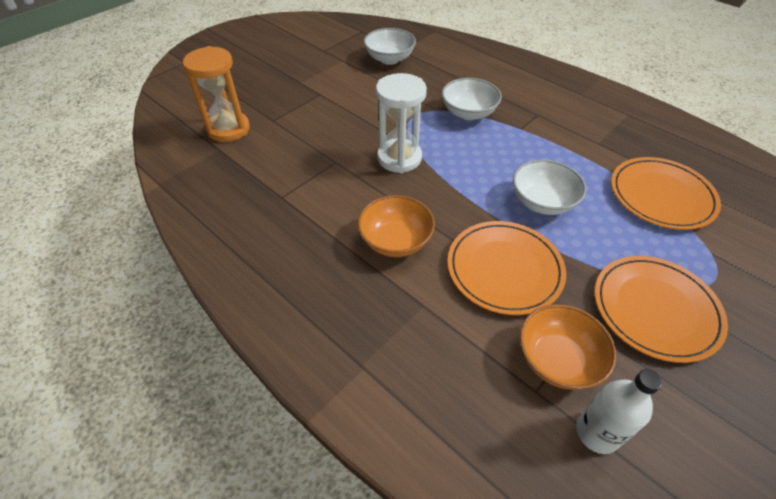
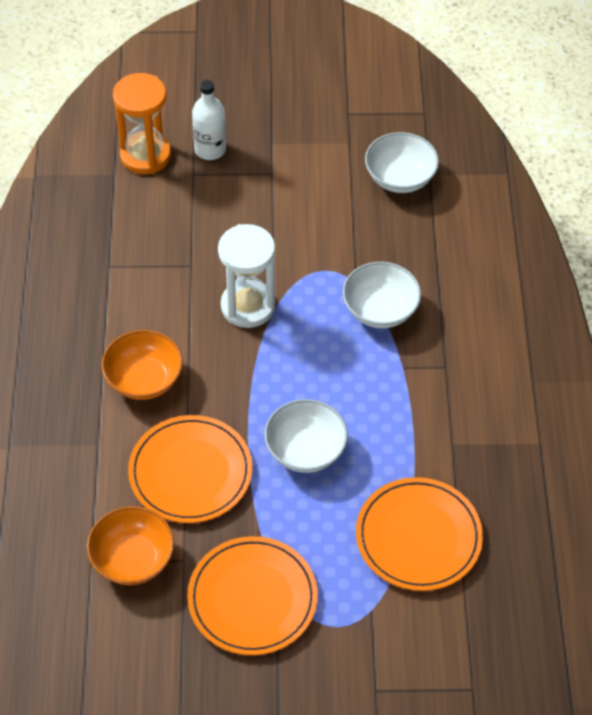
camera: 45 degrees right, 5 degrees up
white bottle [576,369,662,454] -> white bottle moved to [192,80,226,160]

